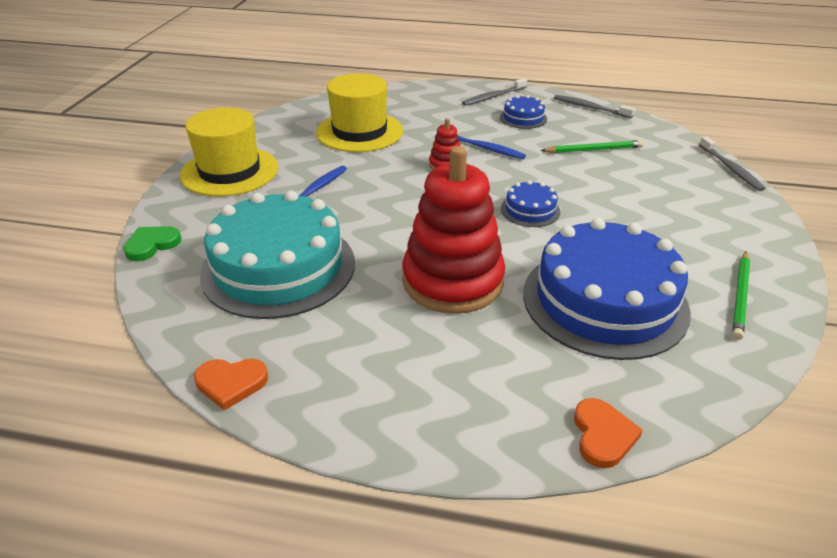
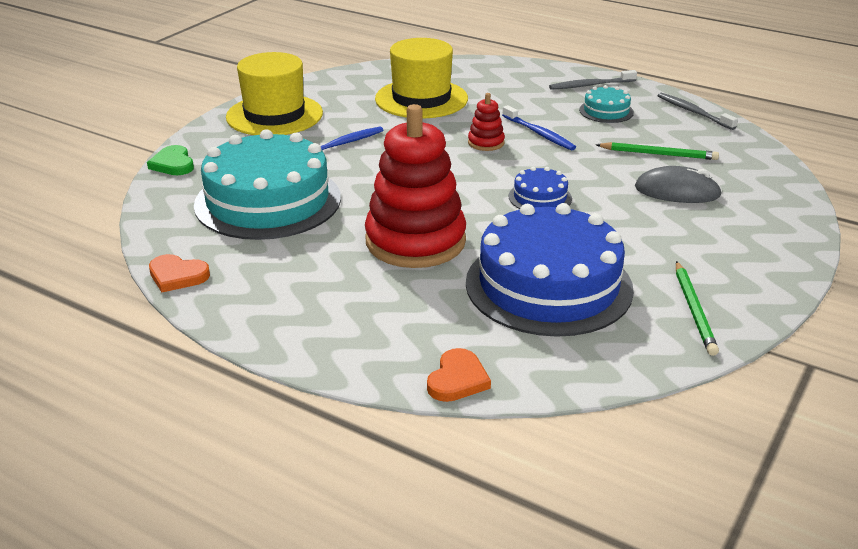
camera: 20 degrees right, 5 degrees down
green heart [123,226,182,261] -> green heart turned 90 degrees counterclockwise [147,145,194,175]
blue cake [500,95,547,129] -> turquoise cake [579,85,634,123]
grey toothbrush [699,136,765,191] -> none
green pencil [732,251,750,340] -> green pencil turned 45 degrees counterclockwise [676,261,719,356]
none -> grey mouse [635,166,722,203]

